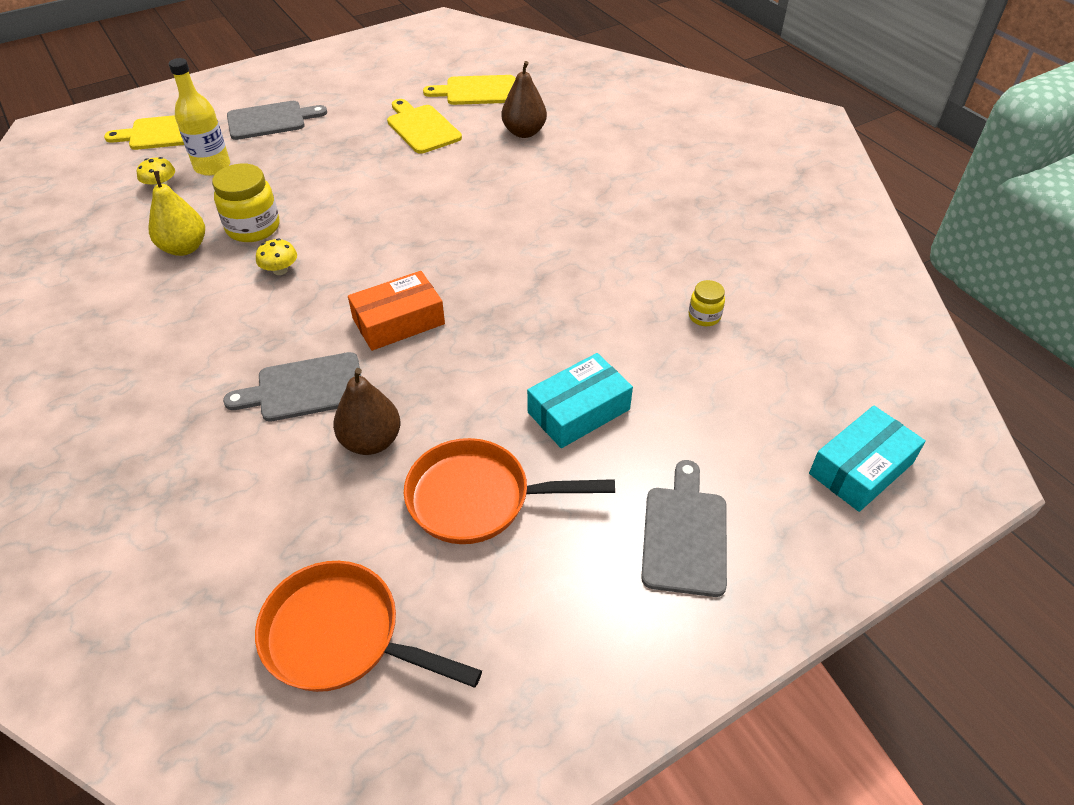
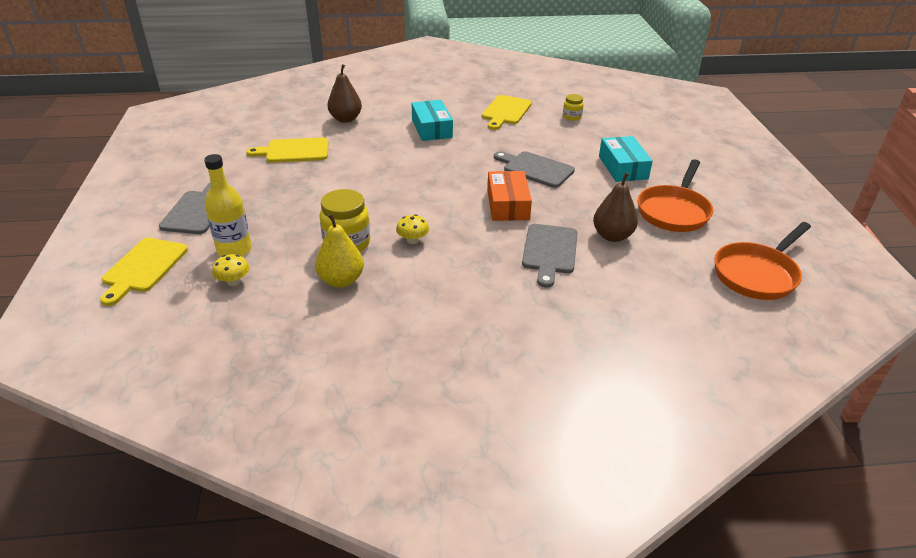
camera: 65 degrees left, 10 degrees down
yellow cutting board [423,75,515,105] -> yellow cutting board moved to [482,95,532,130]
grey cutting board [641,460,727,597] -> grey cutting board moved to [494,151,575,188]
turquoise box [809,405,926,512] -> turquoise box moved to [411,100,453,141]

